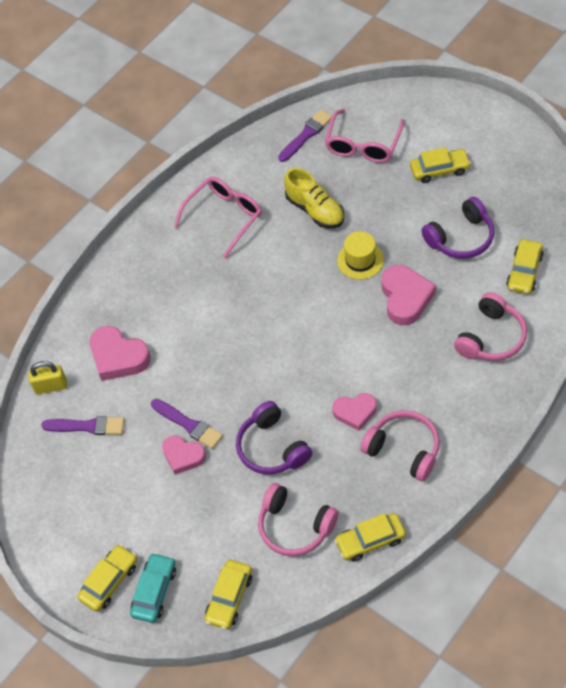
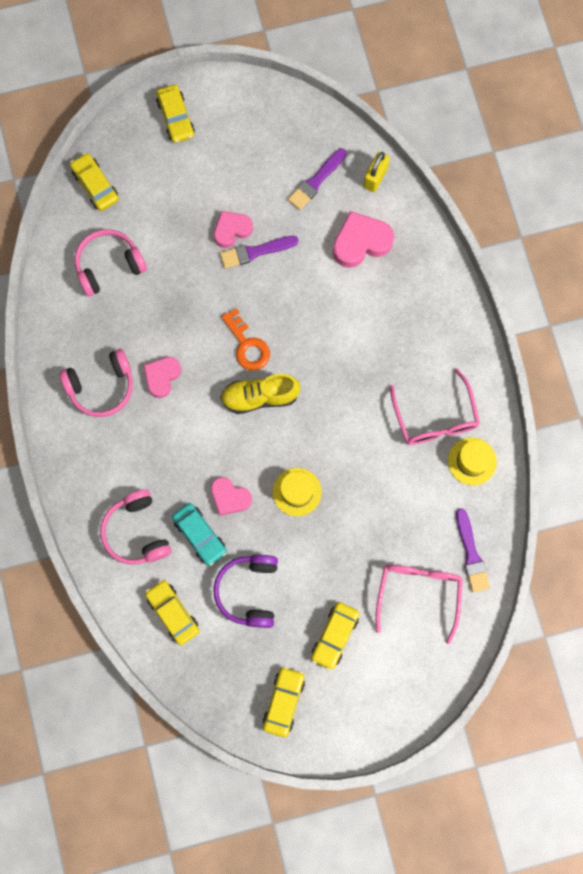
camera: 120 degrees right, 20 degrees up
turquoise car [130,553,176,623] -> turquoise car moved to [172,503,227,566]
purple headphones [236,401,312,474] -> none
yellow shoe [284,168,344,228] -> yellow shoe moved to [220,374,300,414]
pink glasses [325,109,404,163] -> pink glasses turned 45 degrees clockwise [376,565,463,644]
yellow car [334,513,406,562] -> yellow car moved to [263,667,305,737]
pink heart [381,265,436,325] -> pink heart [211,477,252,516], size x0.66
none -> orange key [221,308,270,371]
none -> yellow hat [448,437,497,485]

